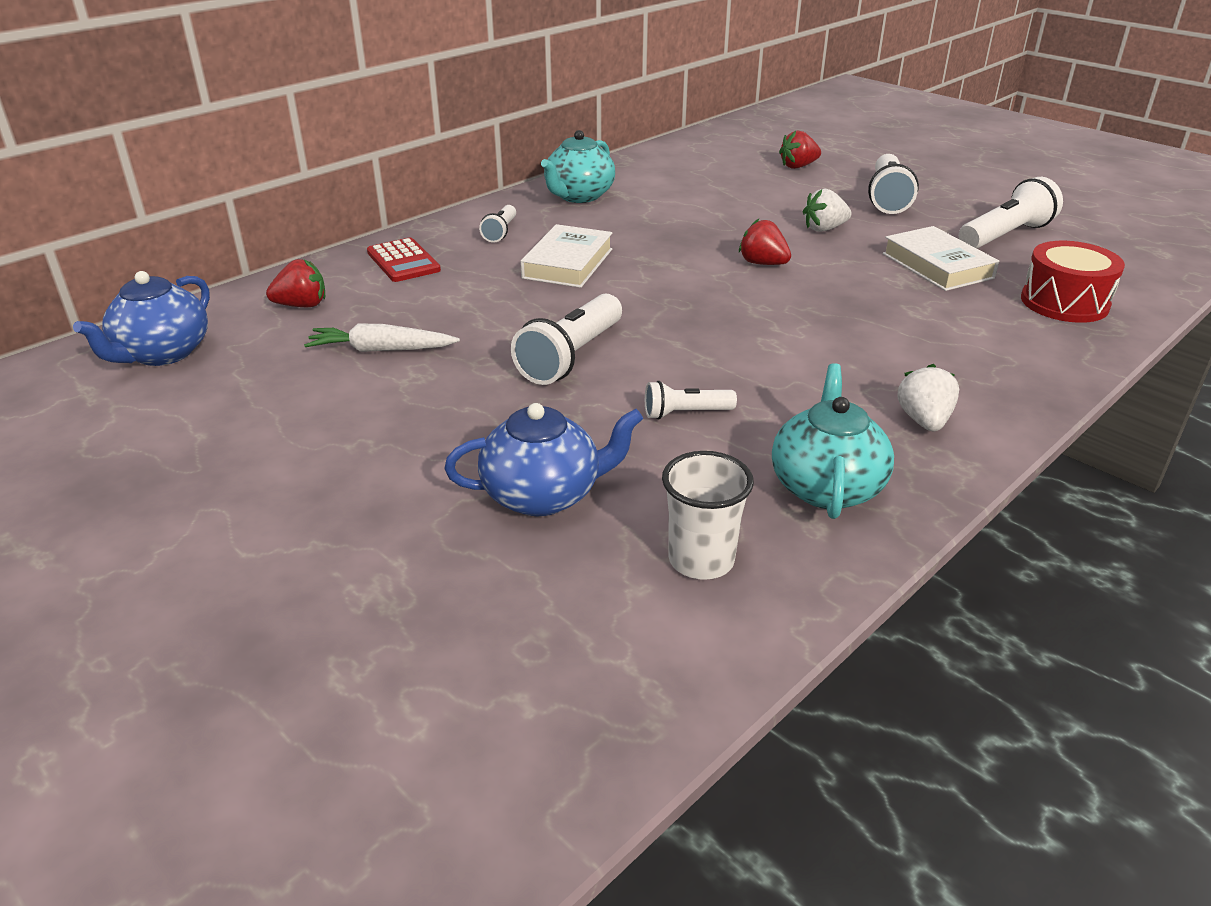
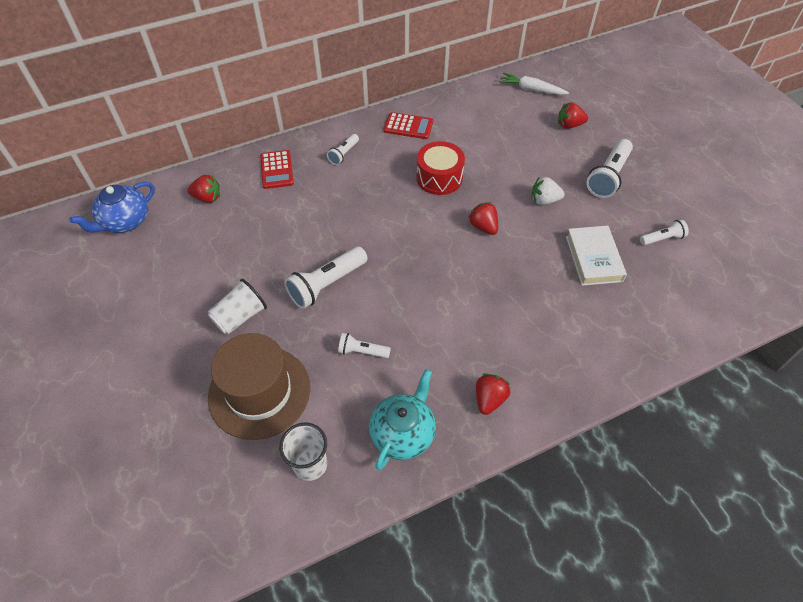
camera: 20 degrees right, 20 degrees up
white carrot [304,323,460,352] -> white carrot moved to [499,72,569,95]
blue teapot [445,403,643,516] -> brown hat [208,333,310,440]
white book [520,224,613,288] -> none
turquoise teapot [541,130,615,203] -> red calculator [384,112,433,139]
white strawberry [897,364,959,431] -> red strawberry [476,374,510,415]
white flashlight [959,177,1063,249] -> white flashlight [640,219,689,245], size x0.56
red drum [1021,241,1125,323] -> red drum moved to [416,141,465,195]
none -> white cup [208,279,267,334]

